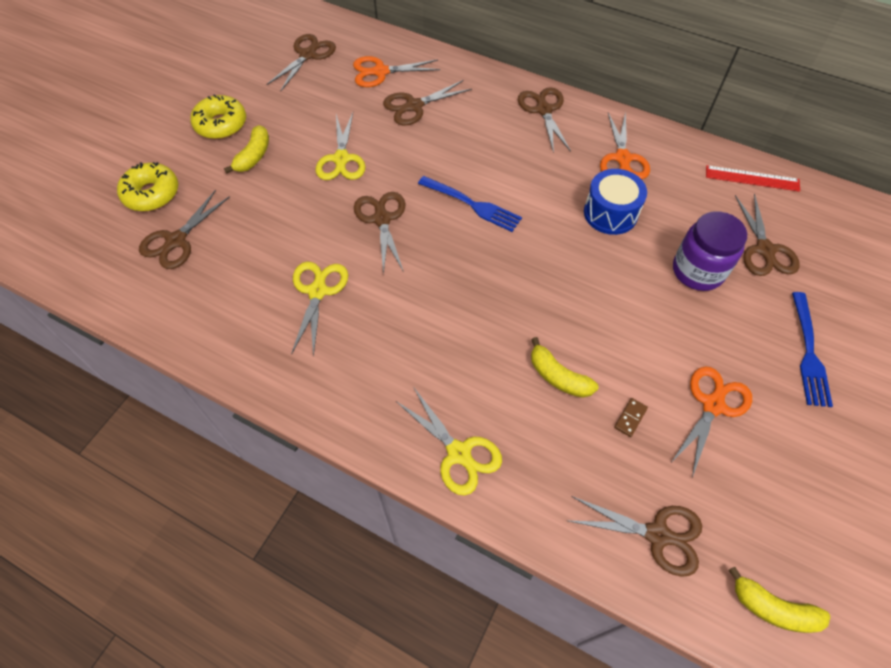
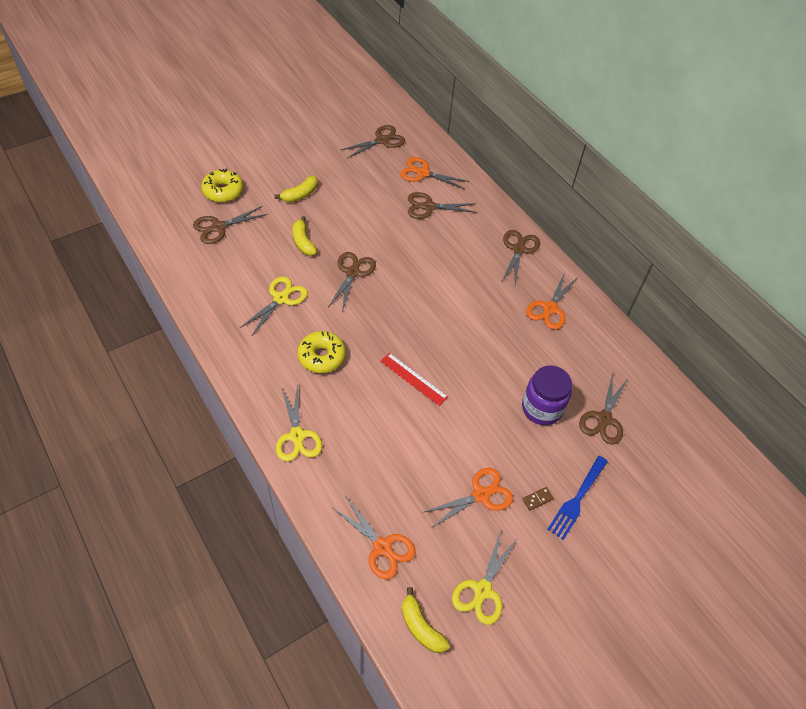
camera: 25 degrees right, 5 degrees down
yellow donut [190,94,246,139] -> yellow donut moved to [297,331,346,373]
yellow scissors [316,113,366,180] -> yellow scissors moved to [452,531,518,625]
blue fork [418,176,522,232] -> none
yellow banana [531,337,599,398] -> yellow banana moved to [292,216,317,256]
brown scissors [569,496,702,577] -> orange scissors [333,497,416,580]
blue drum [584,169,647,235] -> none
brown domino [614,398,648,437] -> brown domino moved to [523,487,554,510]
red ruler [706,165,800,192] -> red ruler moved to [380,353,448,406]

